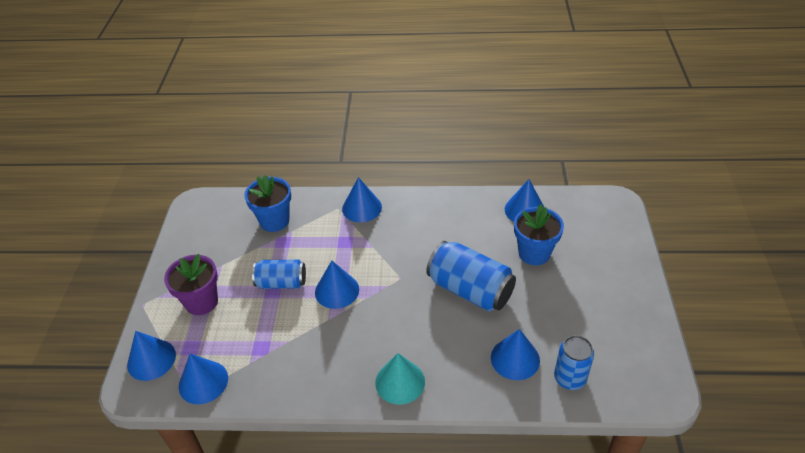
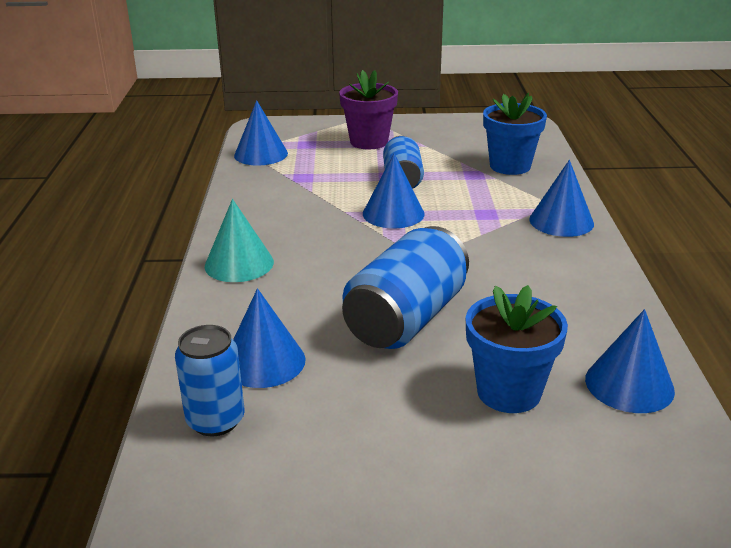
camera: 85 degrees right, 15 degrees down
blue cone [127,331,176,381] -> none

